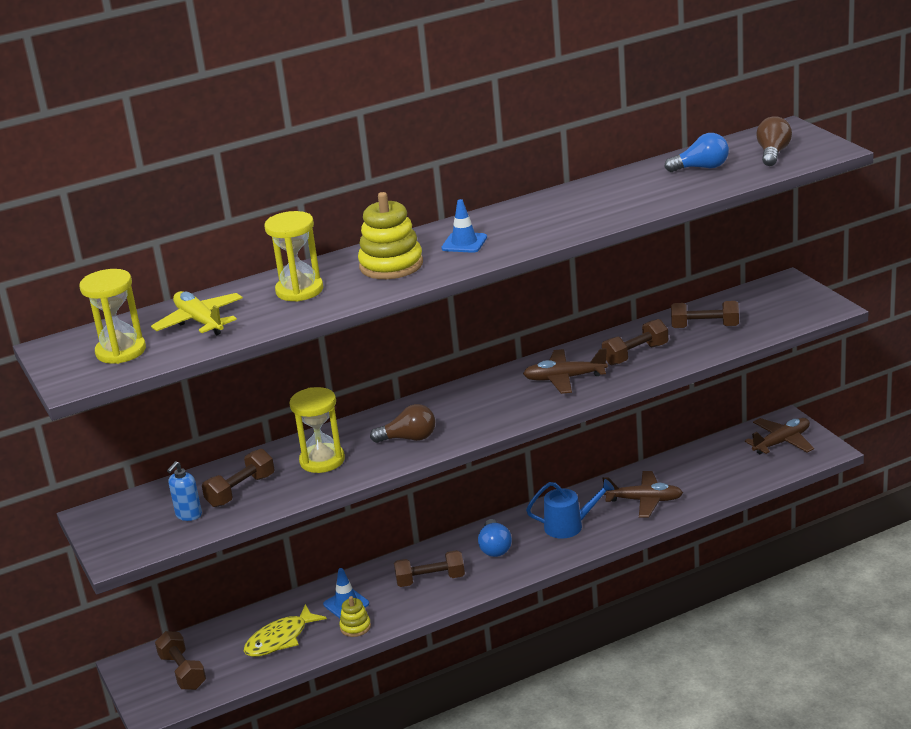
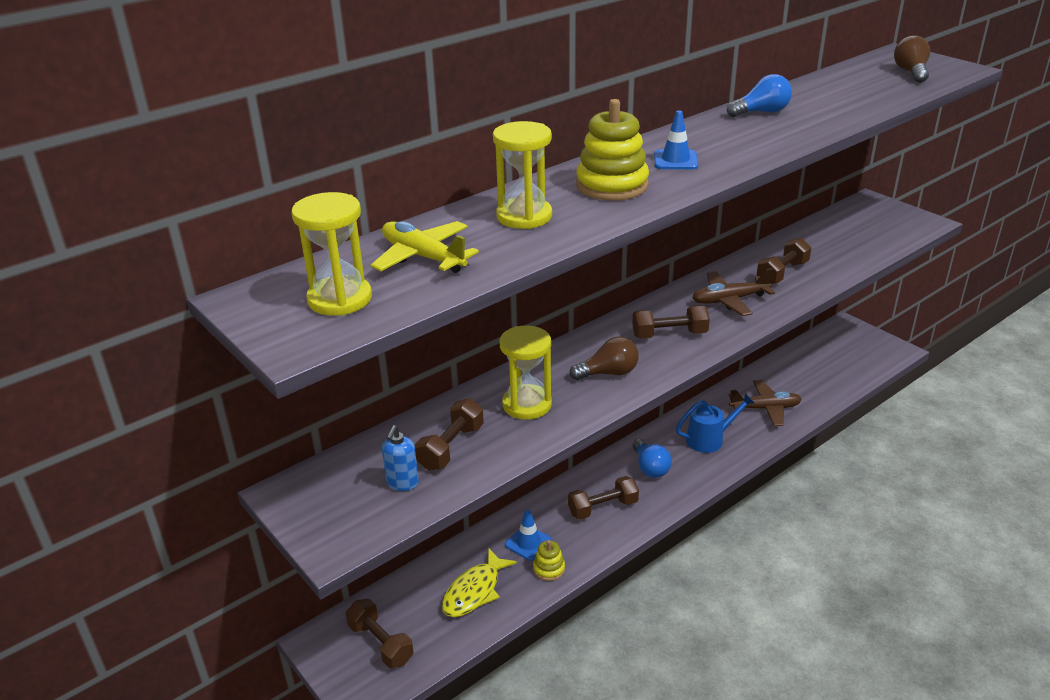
camera: 15 degrees left, 5 degrees up
blue light bulb [664,133,729,172] -> blue light bulb moved to [727,74,792,117]
brown dumbbell [671,301,739,328] -> brown dumbbell moved to [632,305,710,339]
brown plane [745,418,814,454] -> none

